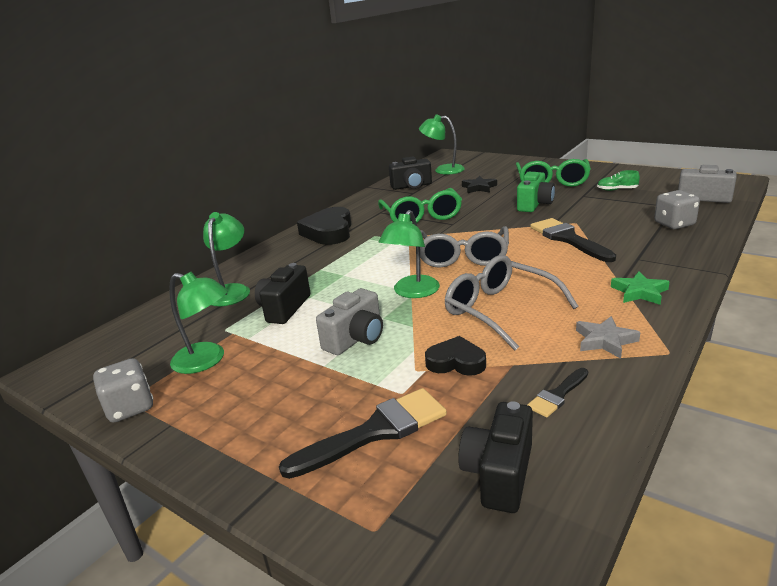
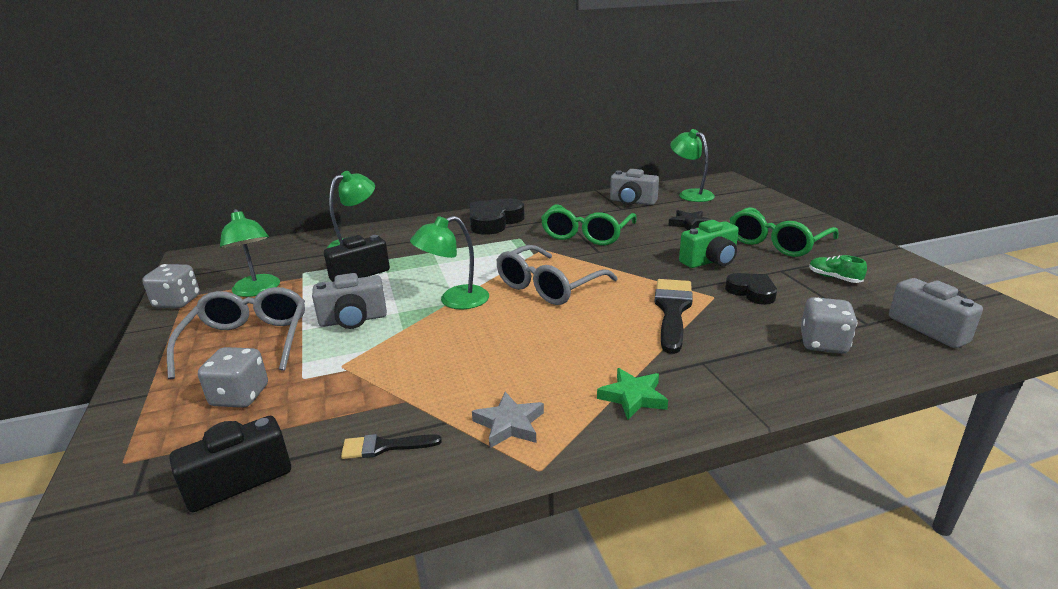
camera: 35 degrees right, 0 degrees up
black brush [279,388,447,479] -> grey dice [198,347,268,408]
black camera [389,157,432,190] -> grey camera [610,169,659,205]
black heart [425,336,486,376] -> black heart moved to [725,273,777,305]
grey glasses [445,255,578,350] -> grey glasses moved to [167,287,305,379]

